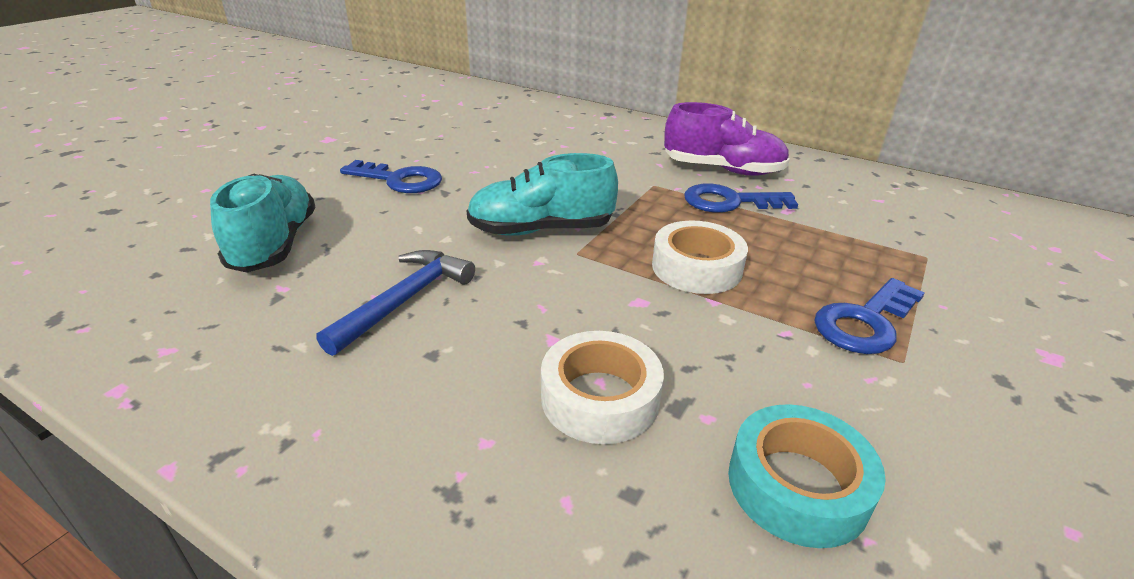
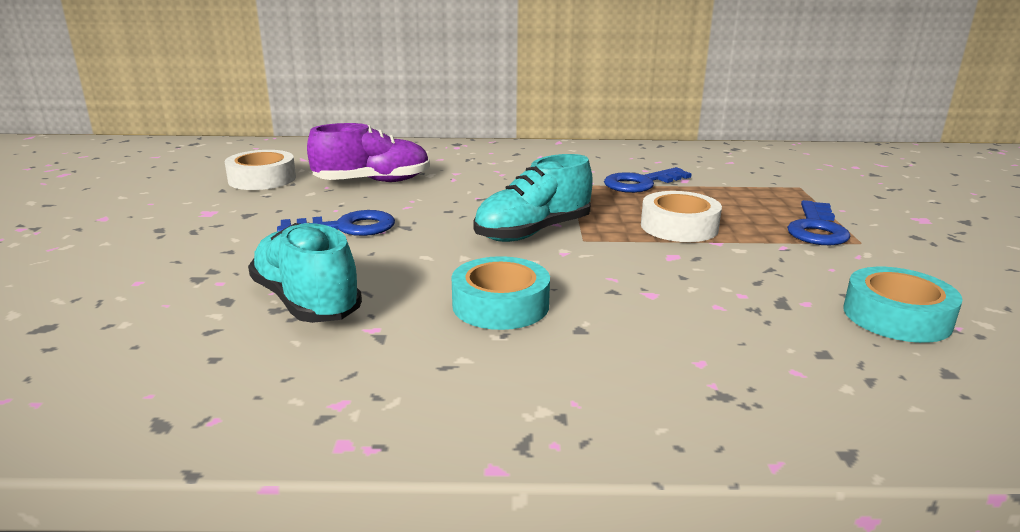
camera: 30 degrees left, 10 degrees down
blue hammer [317,250,475,356] -> turquoise tape [452,256,550,330]
white tape [541,331,664,444] -> white tape moved to [225,150,296,190]
purple shoe [664,102,790,176] -> purple shoe moved to [307,123,430,182]

